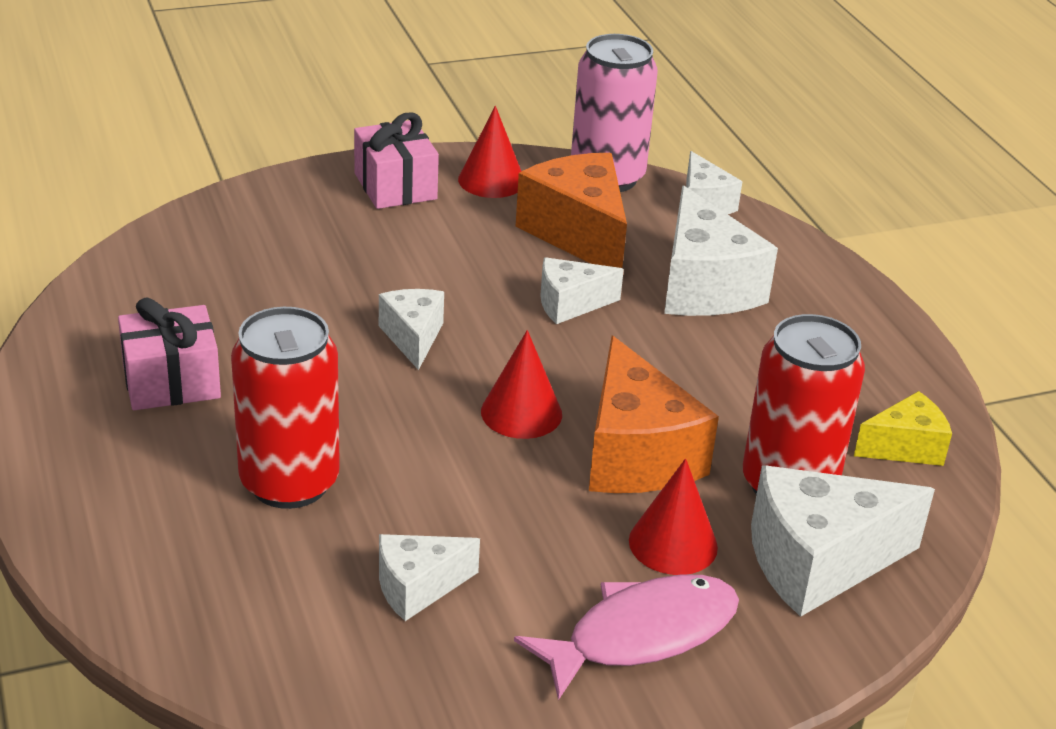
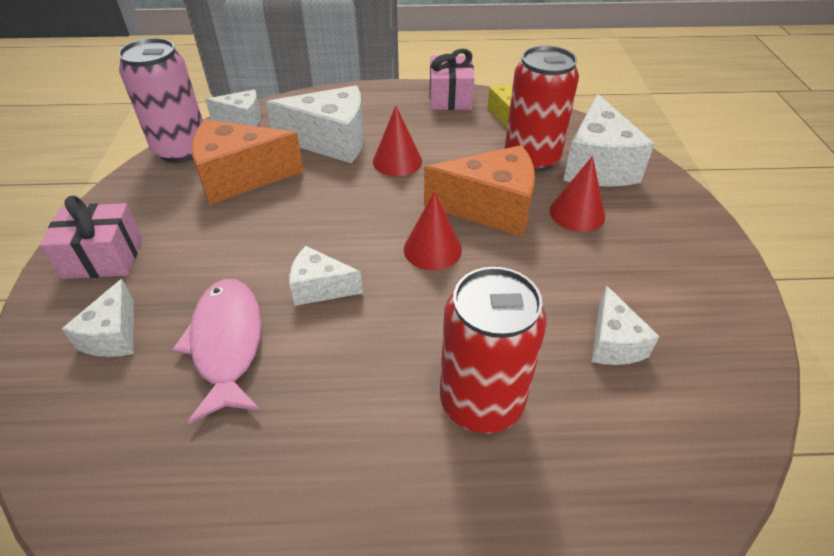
camera: 70 degrees left, 10 degrees up
pink gift [118,297,221,410] -> pink gift moved to [430,49,475,110]
red cone [458,106,521,198] -> red cone moved to [373,106,422,176]
pink fish [514,574,739,700] -> pink fish moved to [172,279,261,424]
white cheese [540,257,624,324] -> white cheese moved to [62,279,134,357]

